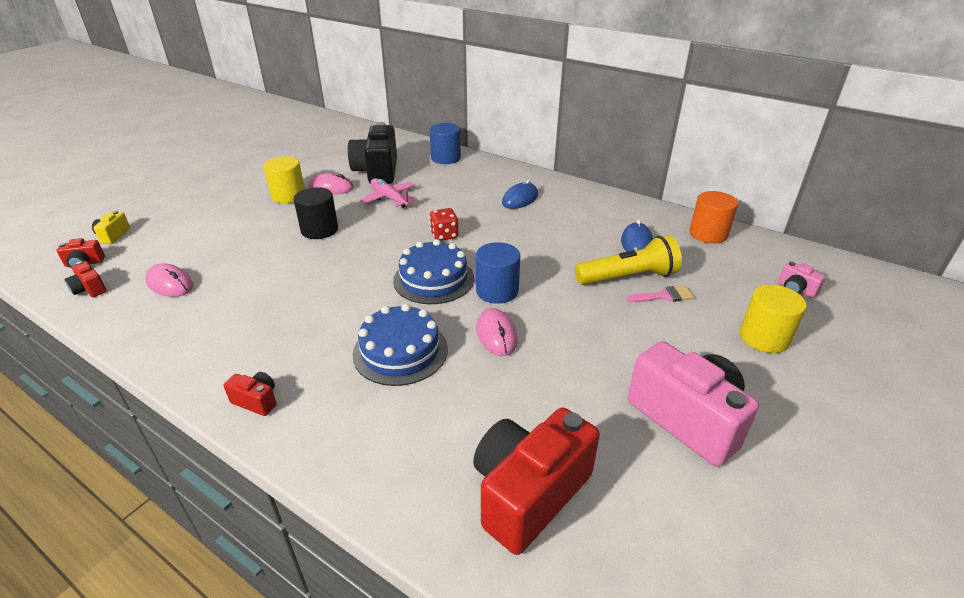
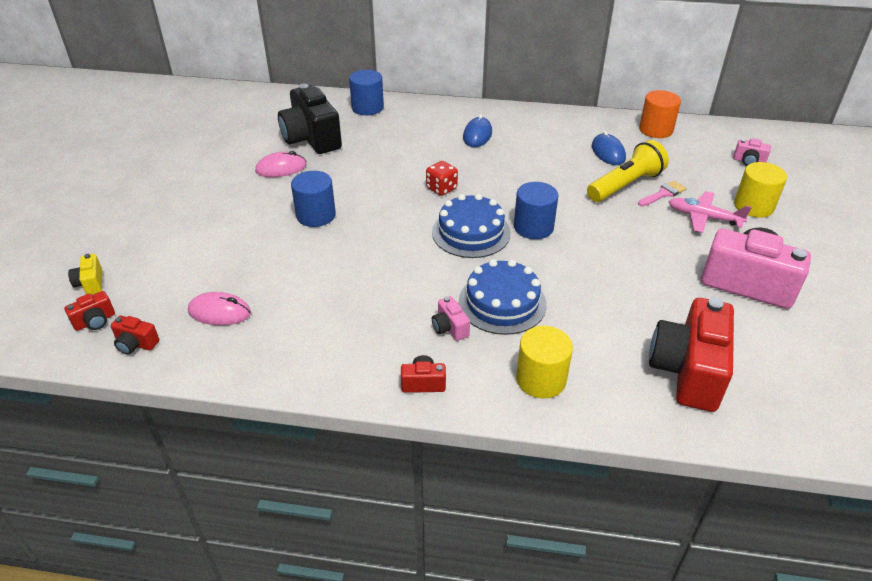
camera: 25 degrees left, 5 degrees up
yellow cylinder [264,156,305,203] -> yellow cylinder moved to [516,326,573,398]
black cylinder [293,187,338,239] -> blue cylinder [291,171,336,227]
pink plane [360,178,417,208] -> pink plane moved to [669,191,752,233]
pink mouse [476,308,518,356] -> none
none -> pink camera [432,296,470,341]

